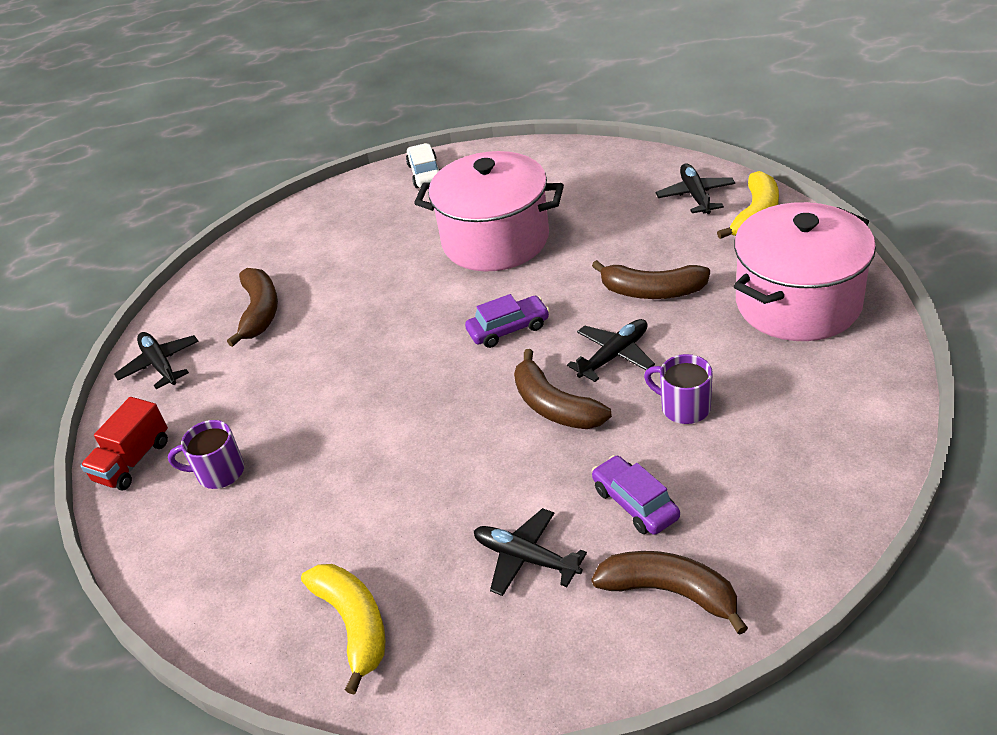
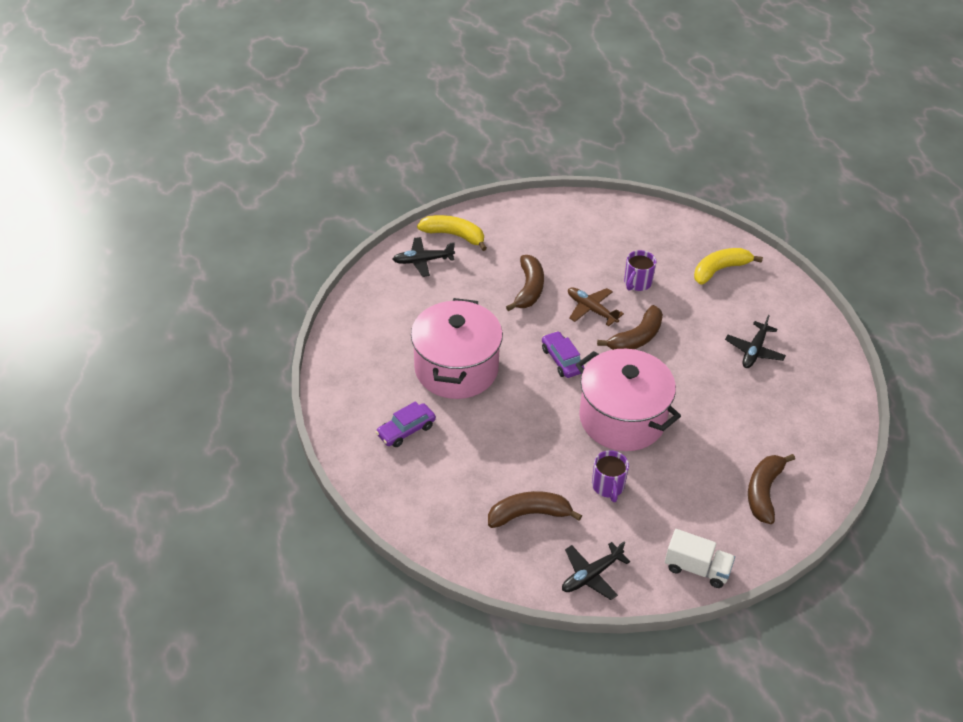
camera: 100 degrees left, 5 degrees up
red truck [81,397,168,491] -> white truck [665,529,735,588]
purple mug [168,420,244,489] -> purple mug moved to [592,450,629,502]
yellow banana [301,564,385,695] -> yellow banana moved to [694,248,763,285]
white car [406,143,441,188] -> none
black plane [567,319,655,382] -> brown plane [568,287,624,326]
brown banana [591,551,748,635] -> brown banana moved to [748,454,795,524]
purple car [592,455,680,535] -> purple car moved to [376,401,436,447]
pink pot [734,202,876,341] -> pink pot moved to [576,349,681,451]

